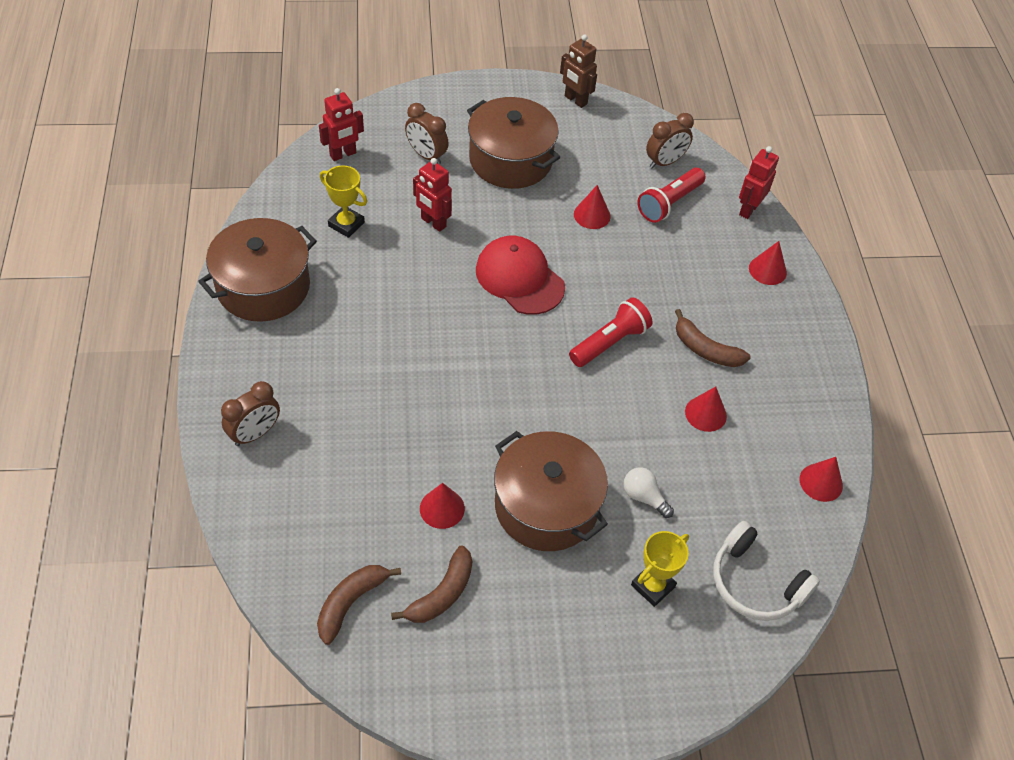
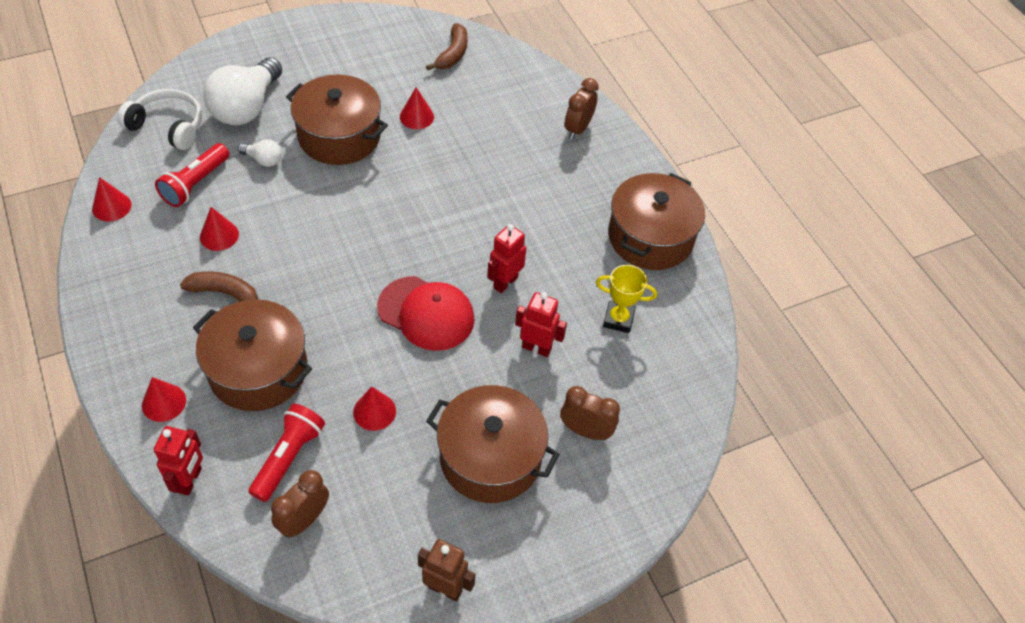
camera: 160 degrees right, 0 degrees up
red robot [319,88,364,161] -> red robot moved to [487,224,526,293]
brown banana [391,546,472,623] -> none
red flashlight [569,297,653,367] -> red flashlight moved to [155,143,230,207]
yellow trophy [631,531,689,607] -> white light bulb [204,57,282,125]
none -> brown pot [193,299,312,411]

